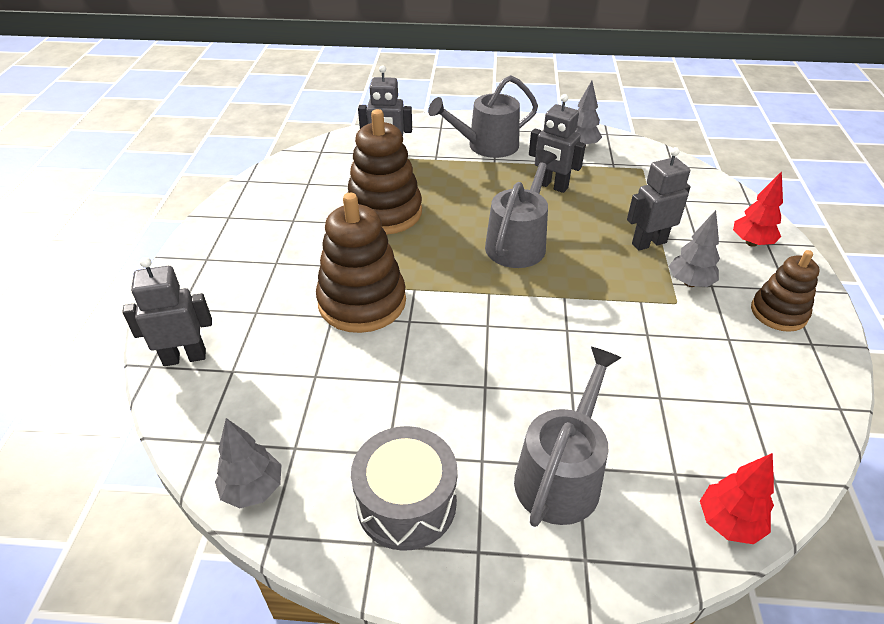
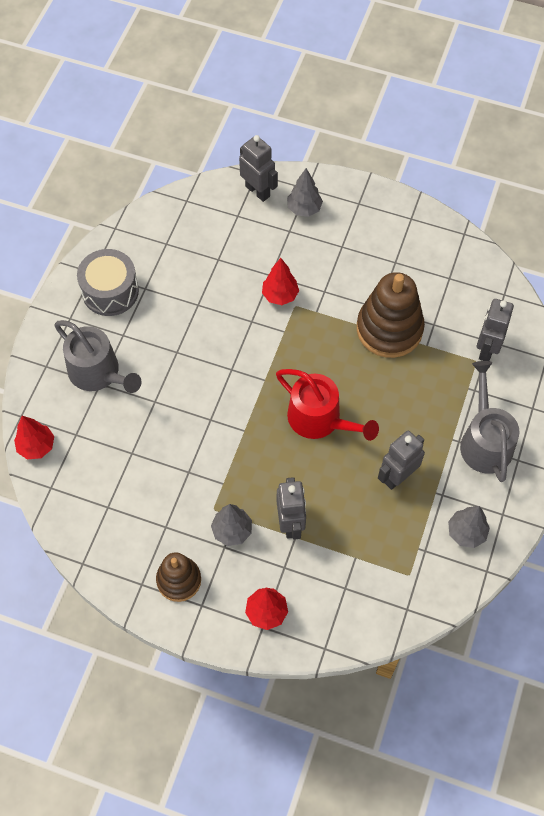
camera: 105 degrees right, 20 degrees up
grey robot [122,257,212,366] -> grey robot turned 45 degrees counterclockwise [239,135,278,202]
grey tree [215,418,281,508] -> grey tree moved to [287,168,323,217]
brown stacking toy [316,193,406,333] -> red tree [262,258,299,305]
grey watering can [485,150,557,268] -> red watering can [276,369,379,441]

